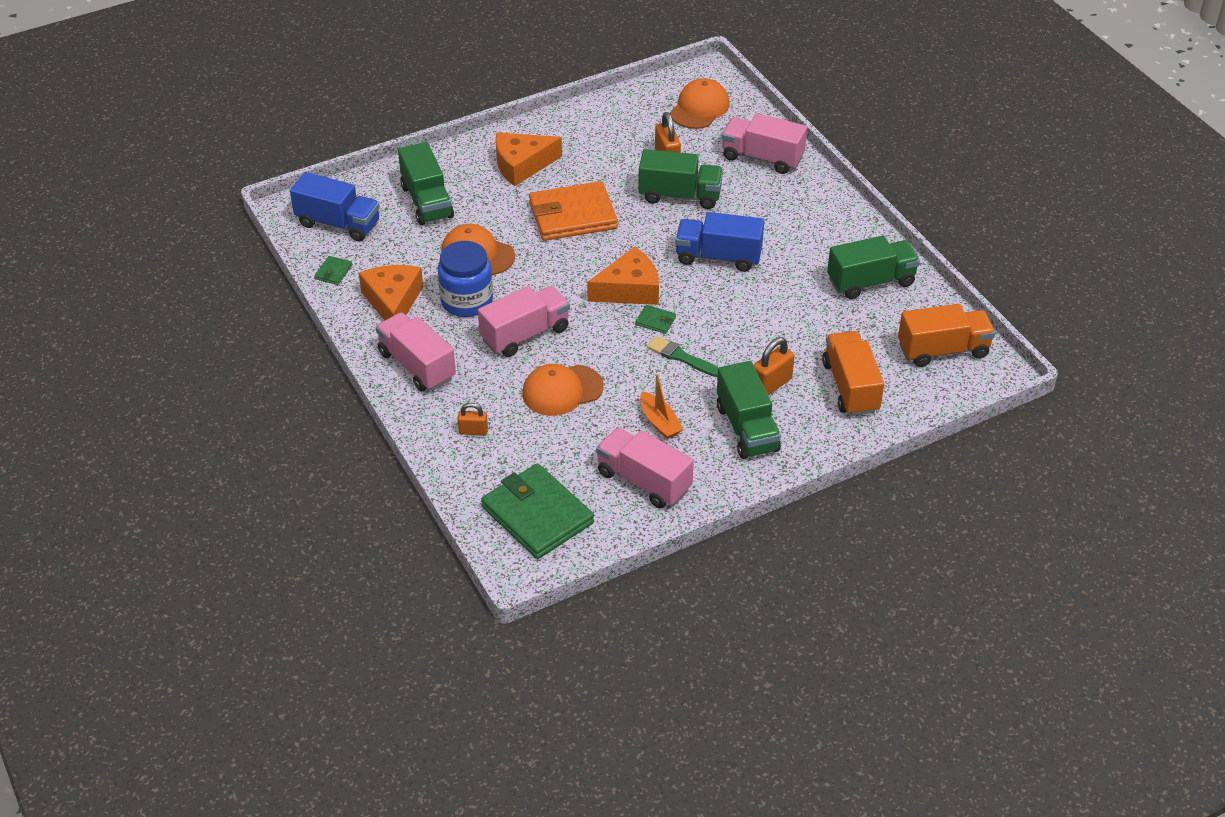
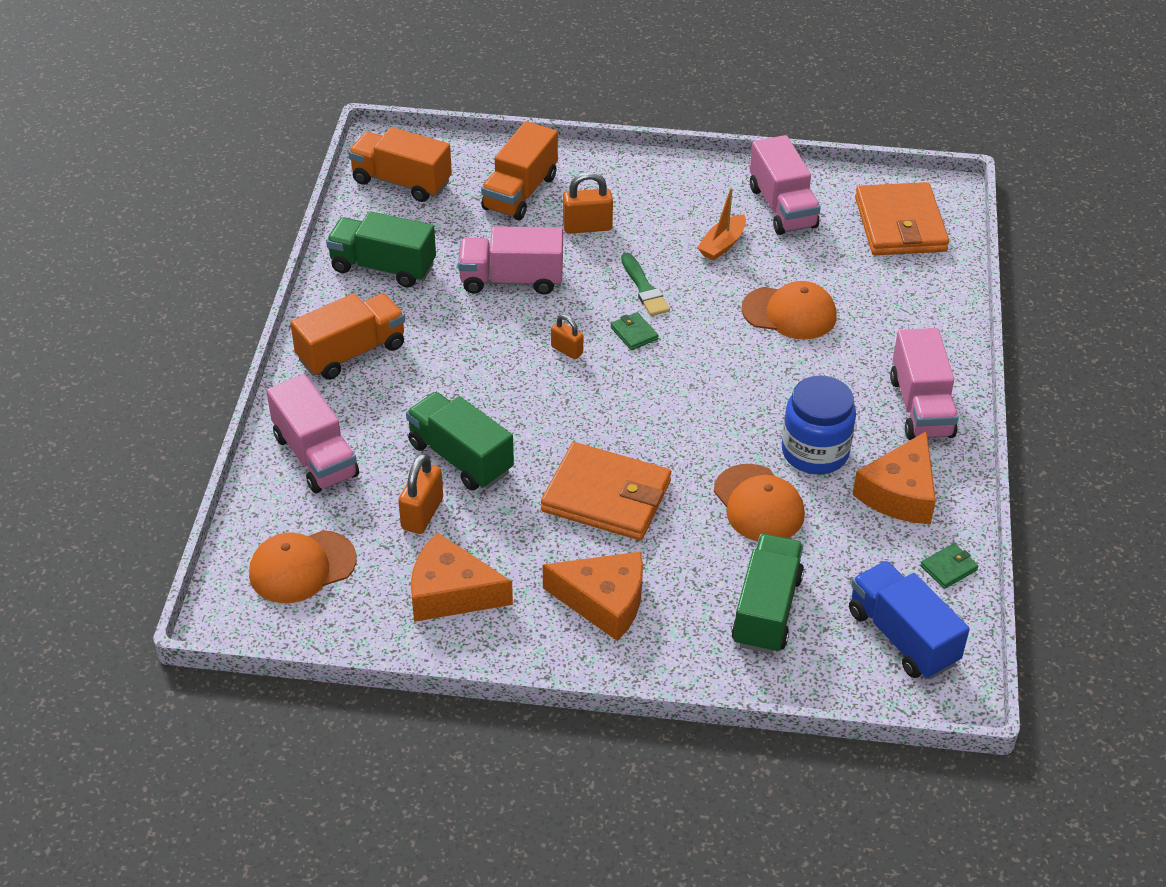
camera: 145 degrees left, 0 degrees up
orange padlock [458,403,488,435] -> orange padlock moved to [551,314,583,359]
pink truck [478,286,570,357] -> pink truck moved to [458,226,563,295]
green wallet [481,463,594,559] -> orange wallet [855,182,949,255]
orange cheese [587,247,659,305] -> orange cheese moved to [411,532,513,622]
orange boat [640,374,683,439] -> orange boat turned 150 degrees counterclockwise [697,188,746,261]
blue truck [675,212,764,272] -> none
green truck [717,361,781,459] -> none
none -> orange truck [290,293,405,380]

